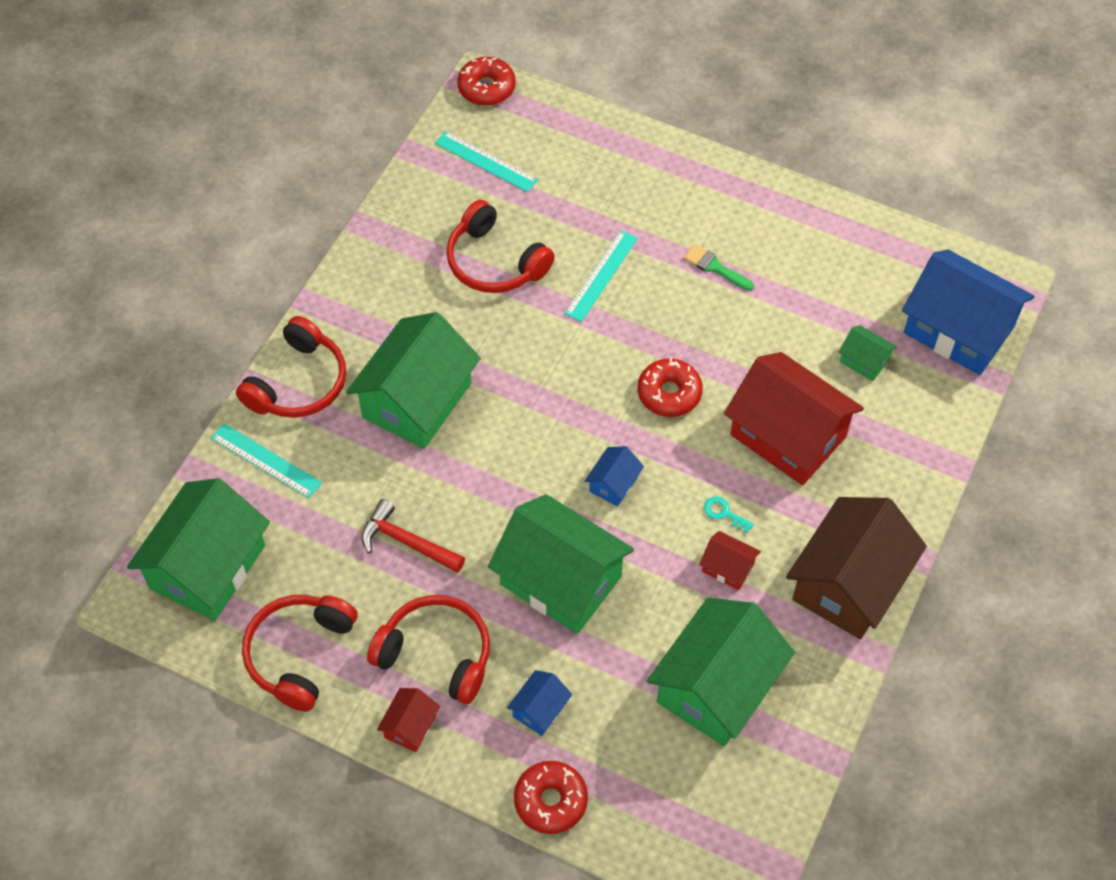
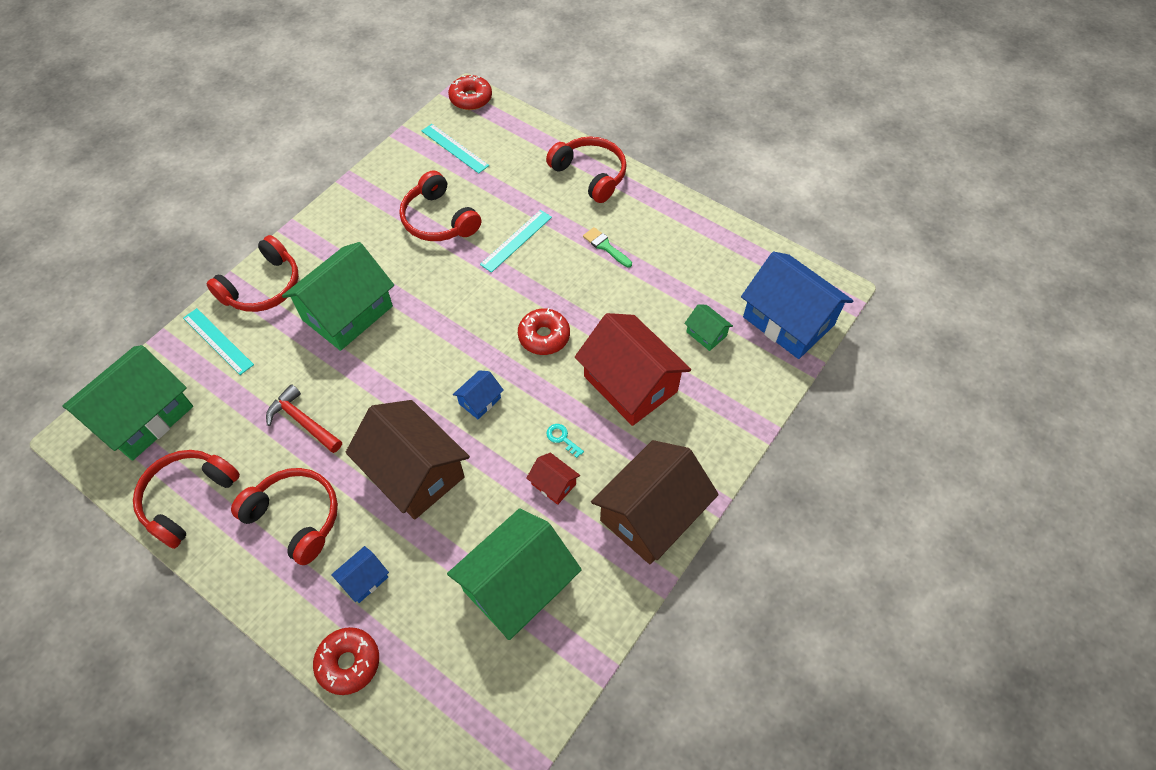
camera: 10 degrees right, 0 degrees up
red house [377,688,440,752] -> none
green house [488,494,634,634] -> brown house [345,400,470,520]
none -> red headphones [546,137,627,203]

